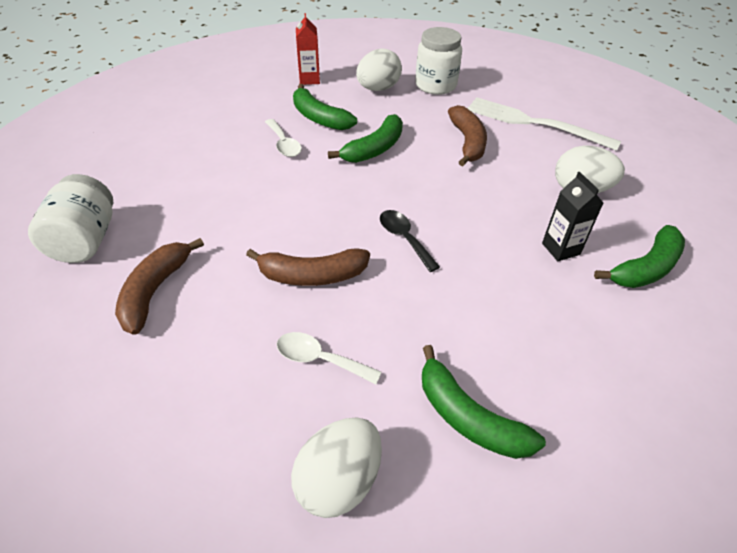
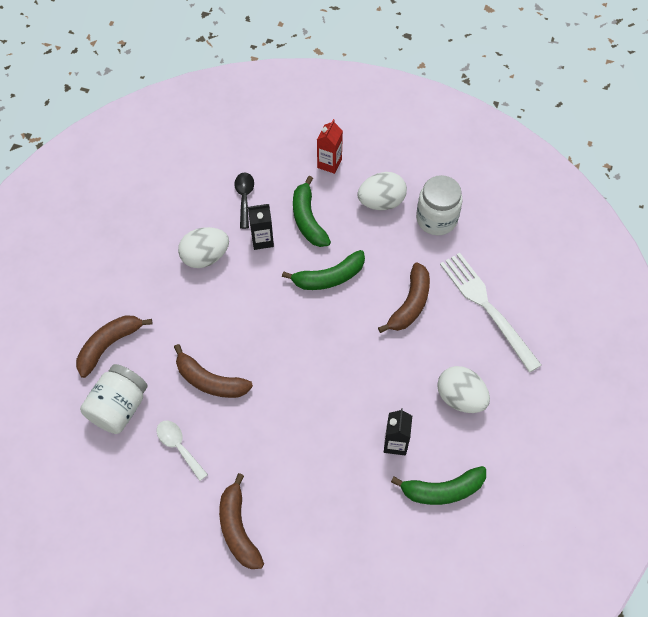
camera: 30 degrees right, 15 degrees up
white jar [28,174,113,263] -> white jar moved to [80,364,147,434]
white spoon [265,119,302,157] -> black carton [248,204,274,250]
white egg [291,418,382,518] -> white egg moved to [178,227,229,268]
black spoon [380,210,440,272] -> black spoon moved to [234,172,254,229]
green banana [422,345,546,459] -> brown banana [219,473,264,569]

